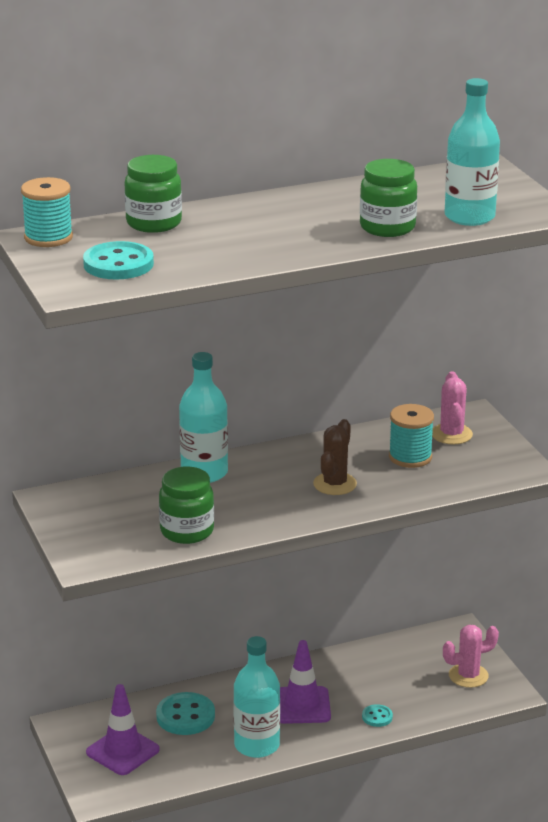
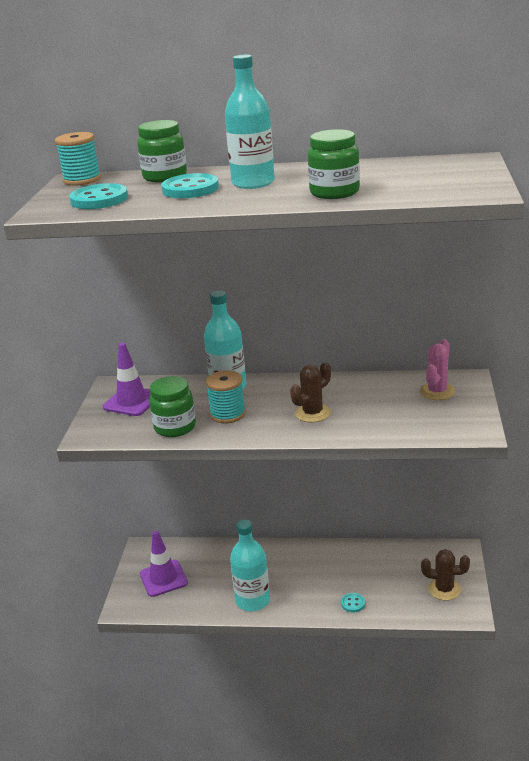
camera: 30 degrees right, 0 degrees up
turquoise button [156,692,215,735] -> turquoise button moved to [161,173,219,198]
purple traffic cone [280,640,331,724] -> purple traffic cone moved to [103,343,151,416]
turquoise spool [389,404,434,468] -> turquoise spool moved to [206,370,246,424]
pink cactus [443,625,499,688] -> brown cactus [421,549,470,600]
turquoise bottle [445,78,500,226] -> turquoise bottle moved to [225,55,275,189]

